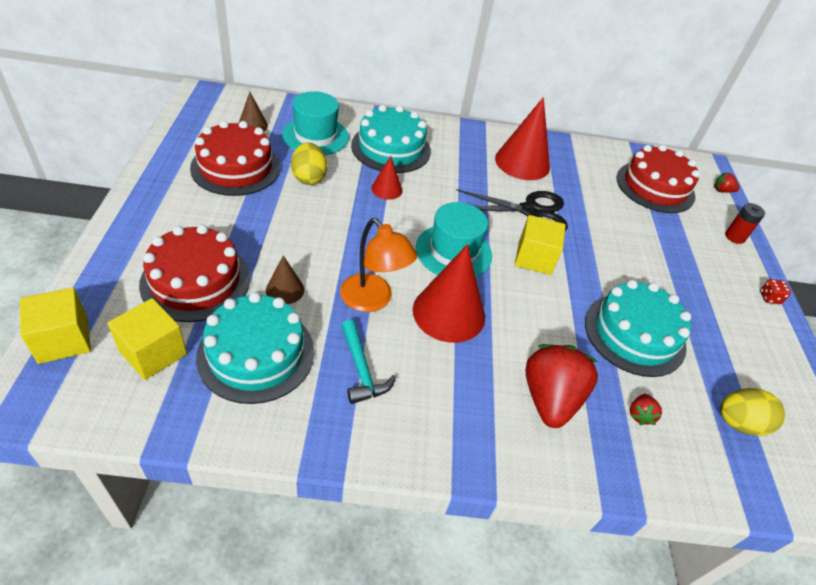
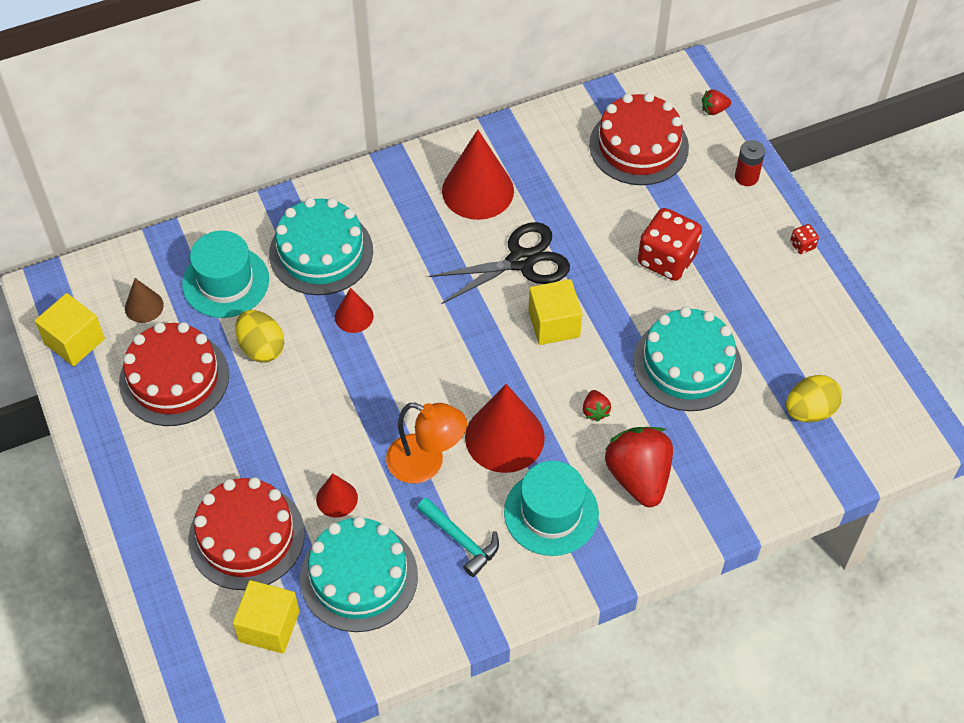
camera: 20 degrees left, 10 degrees up
yellow cube [20,288,91,364] -> yellow cube moved to [35,293,105,366]
brown cone [266,255,304,304] -> red cone [316,473,358,518]
turquoise hat [416,202,492,277] -> turquoise hat moved to [504,461,599,556]
red strawberry [630,394,662,425] -> red strawberry moved to [583,390,611,422]
none -> red dice [638,208,702,281]

